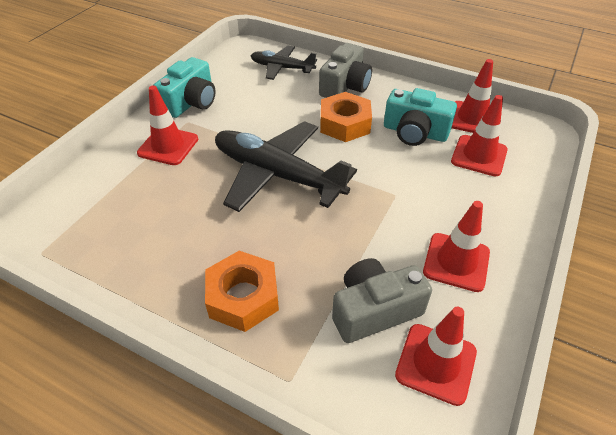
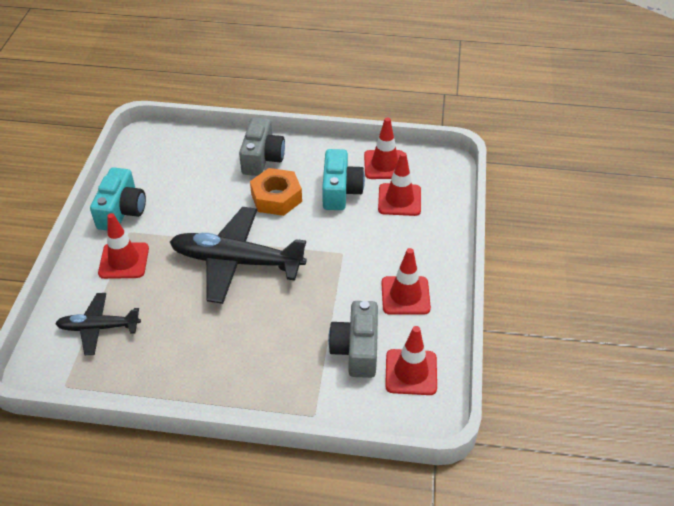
camera: 20 degrees left, 0 degrees up
orange nut [205,251,279,332] -> none
black plane [251,46,317,80] -> black plane moved to [55,293,141,355]
grey camera [332,258,432,343] -> grey camera turned 45 degrees counterclockwise [328,301,378,378]
turquoise camera [384,88,457,146] -> turquoise camera turned 90 degrees counterclockwise [322,149,365,210]

